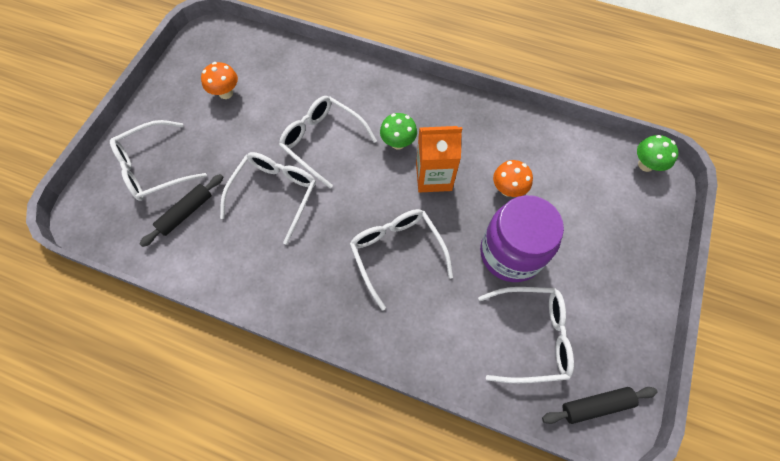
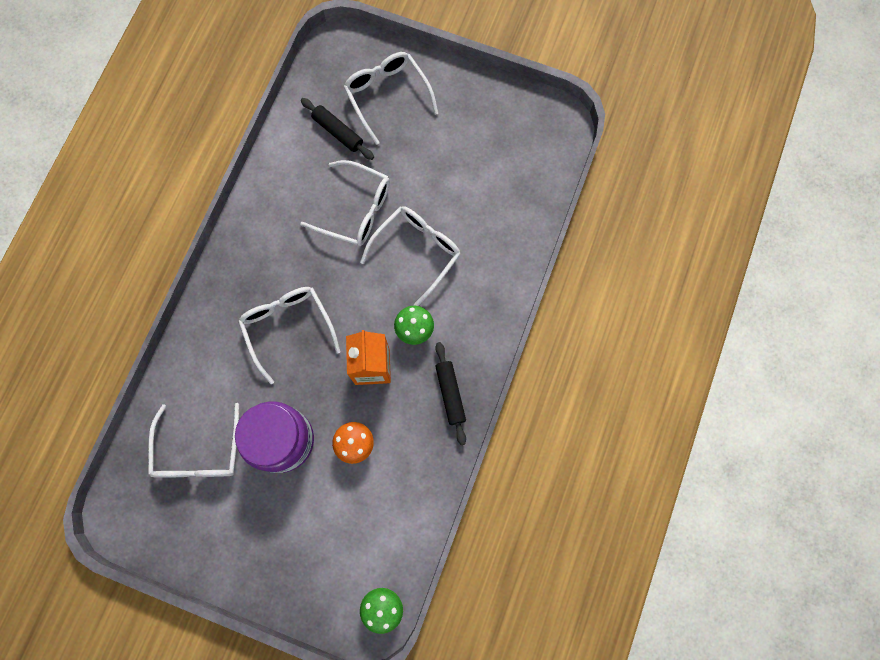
camera: 90 degrees right, 10 degrees up
orange mushroom [201,62,238,99] -> none
white glasses [350,209,453,310] -> white glasses turned 90 degrees counterclockwise [238,287,341,384]
black rolling pin [542,387,657,424] -> black rolling pin moved to [435,342,466,445]

